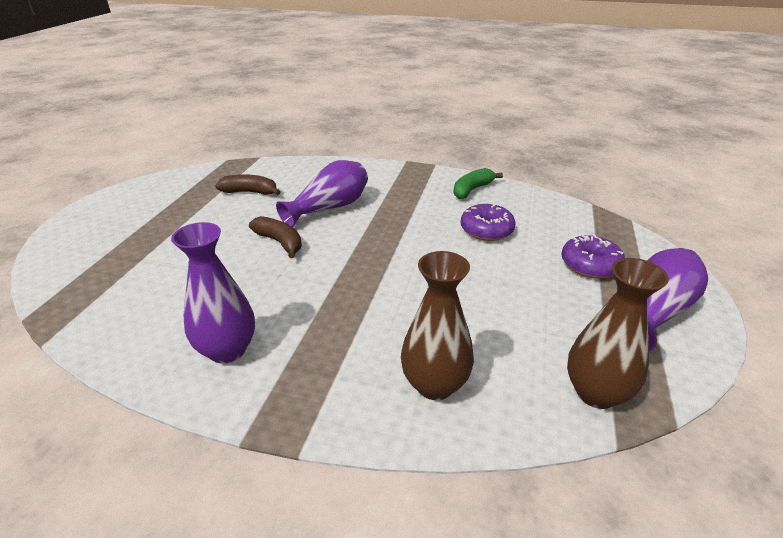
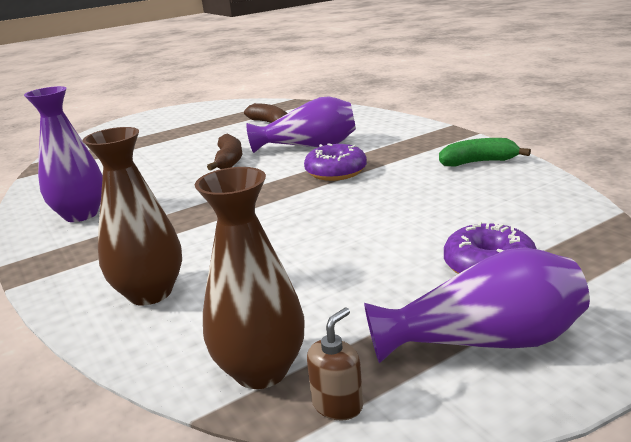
camera: 45 degrees right, 10 degrees down
purple donut [460,203,516,241] -> purple donut moved to [304,143,367,181]
none -> brown soap dispenser [307,308,363,421]

